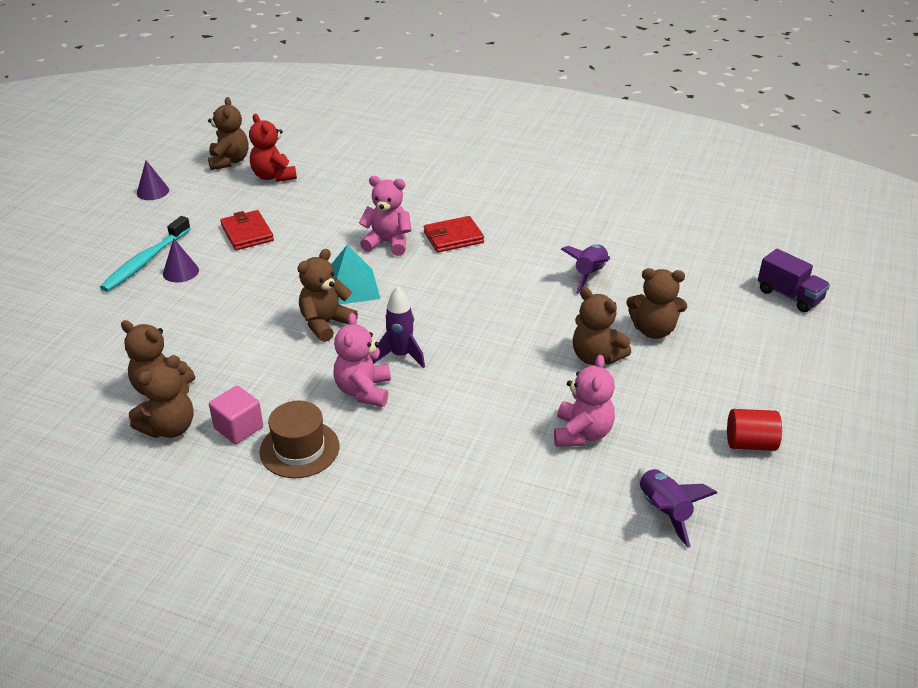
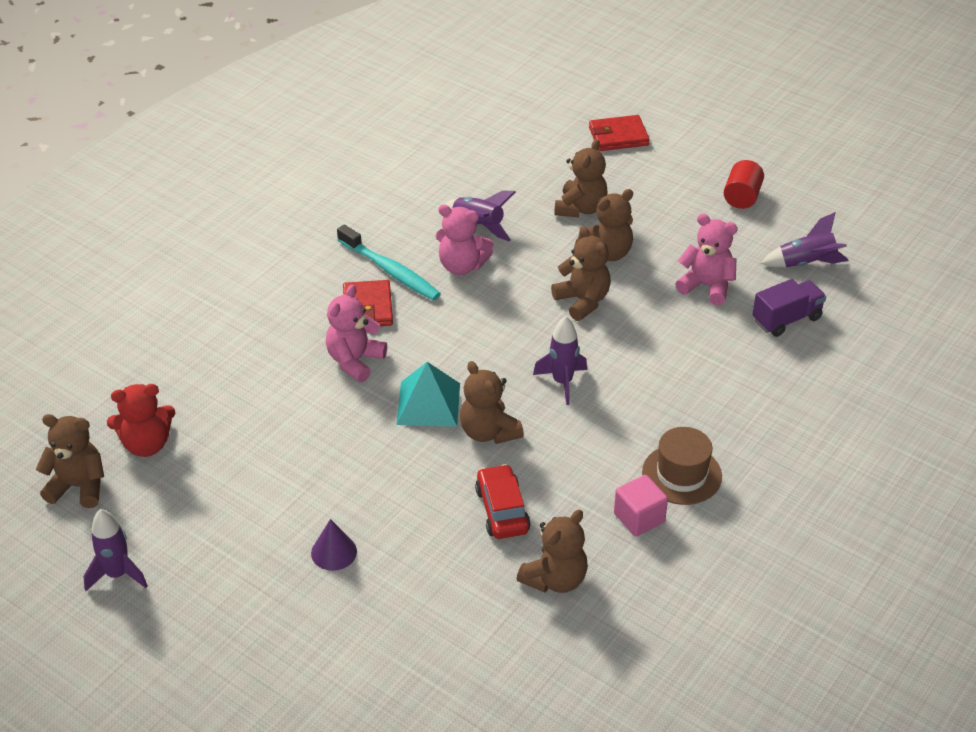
camera: 75 degrees left, 5 degrees up
turquoise toothbrush [100,216,191,292] -> turquoise toothbrush moved to [337,225,441,301]
brown teddy bear [129,355,194,438] -> brown teddy bear moved to [551,226,611,321]
purple cone [137,161,169,200] -> purple rocket [84,509,148,591]
red wallet [220,210,274,250] -> red wallet moved to [589,115,649,151]
pink teddy bear [334,313,391,407] -> pink teddy bear moved to [436,205,493,275]
purple truck [758,249,830,312] -> purple truck moved to [752,279,826,337]
none -> red car [475,464,531,539]

